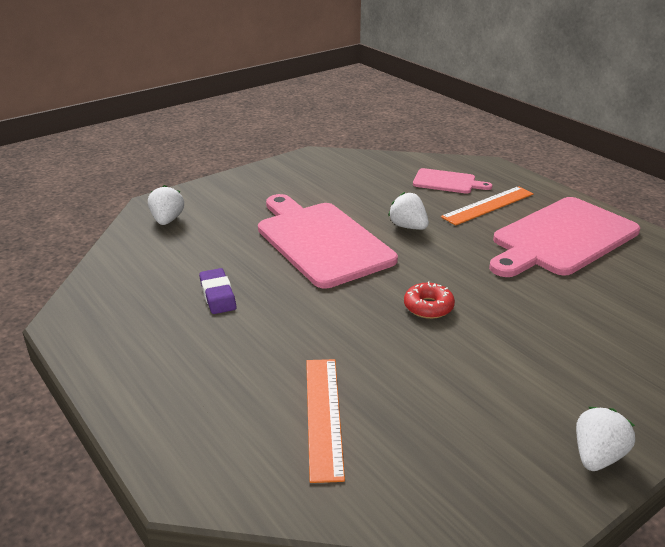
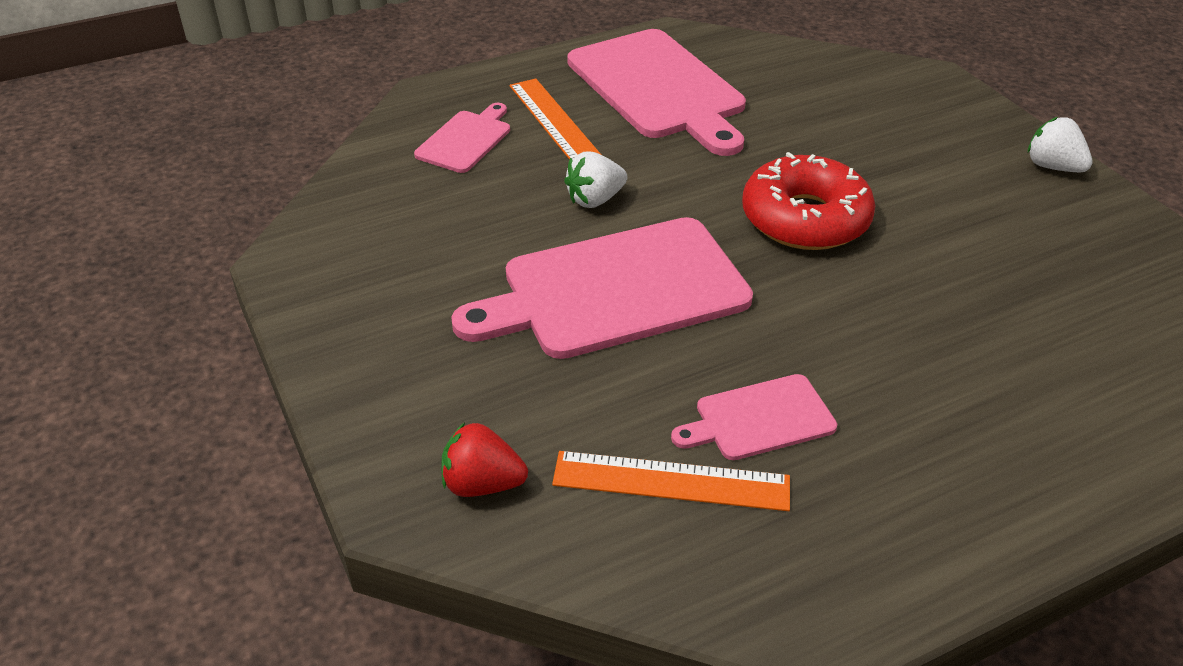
camera: 80 degrees left, 10 degrees up
white strawberry [148,185,184,225] -> red strawberry [441,422,528,497]
purple eraser [199,268,236,314] -> pink cutting board [671,374,837,460]
orange ruler [306,359,345,483] -> orange ruler moved to [552,451,790,511]
red donut [404,281,455,319] -> red donut [742,152,876,250], size x1.97

